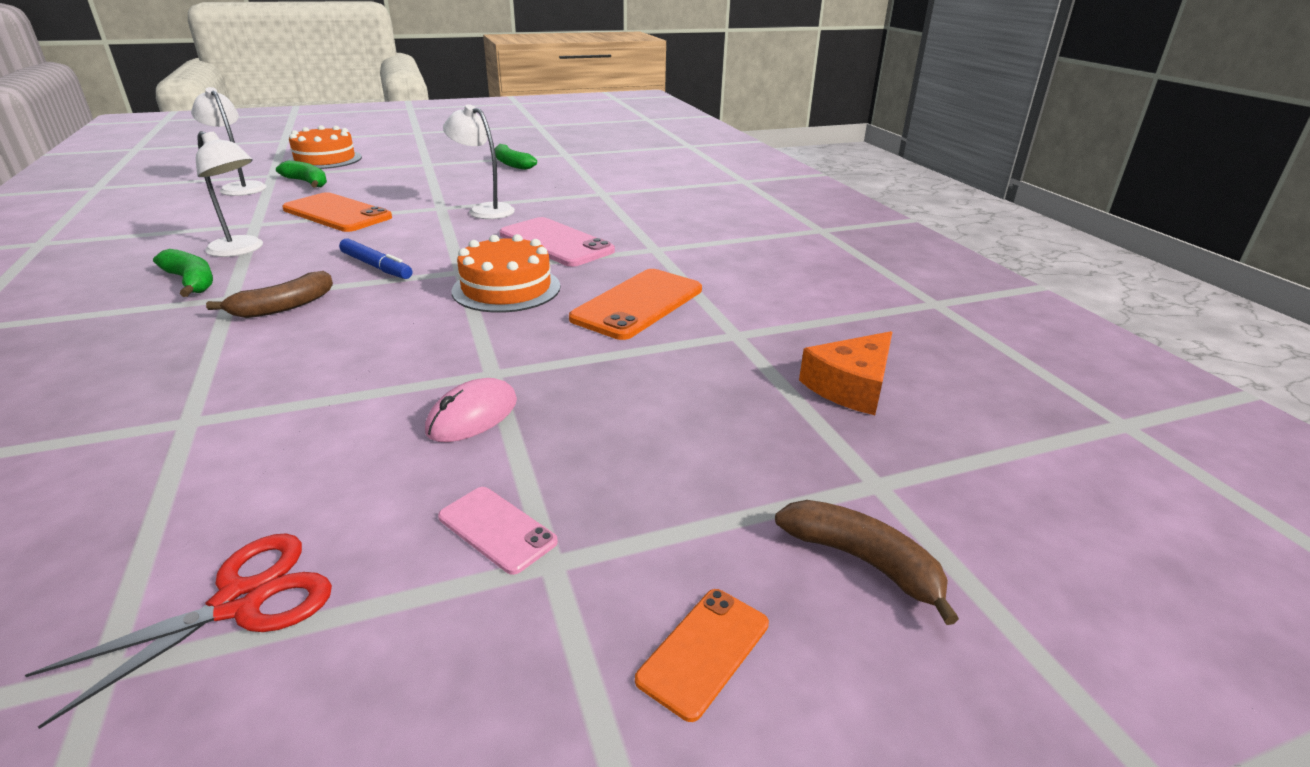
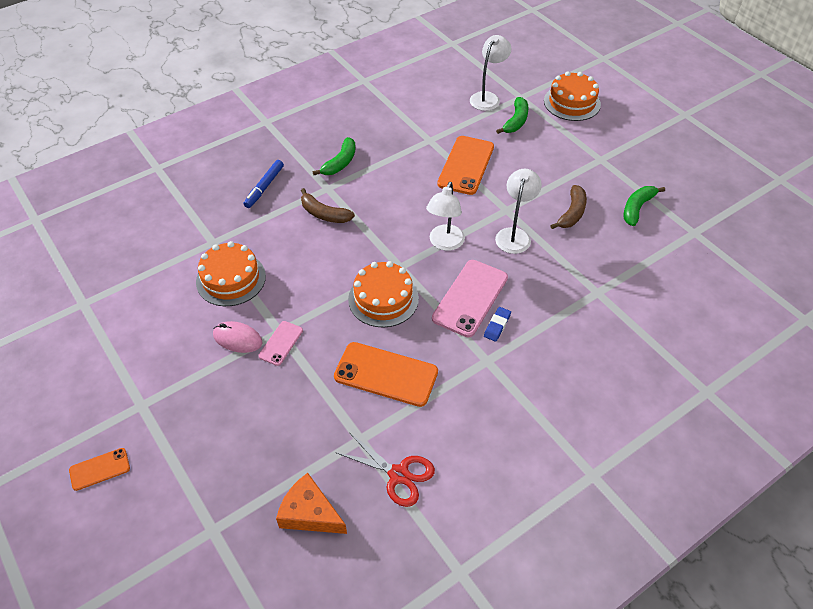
camera: 75 degrees right, 20 degrees up
red scissors [25,533,332,729] -> red scissors moved to [335,432,435,507]
white lamp [196,131,263,257] -> white lamp moved to [426,182,465,251]
blue marker [339,238,412,279] -> blue marker moved to [243,160,284,208]
pink phone [438,487,558,575] -> pink phone moved to [259,321,303,366]
orange phone [635,589,769,722] -> orange phone turned 45 degrees counterclockwise [69,448,130,491]
brown banana [775,500,959,625] -> brown banana moved to [550,185,587,229]
none -> orange cake [196,241,266,306]
none -> blue eraser [484,307,511,342]

